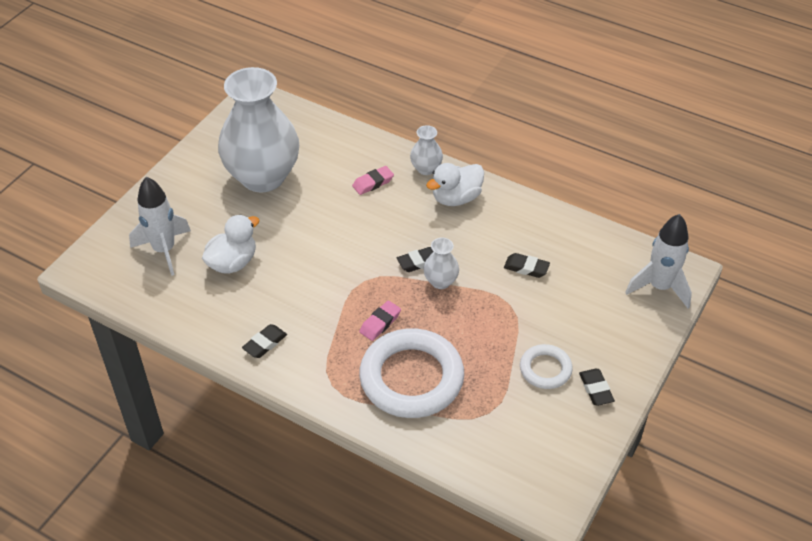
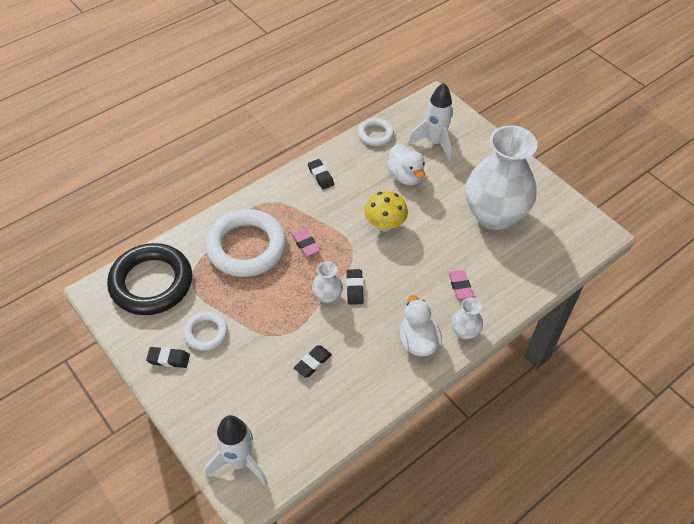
camera: 110 degrees right, 5 degrees up
none -> black ring [107,243,192,315]
none -> white ring [358,118,394,146]
none -> yellow mushroom [364,191,408,232]

